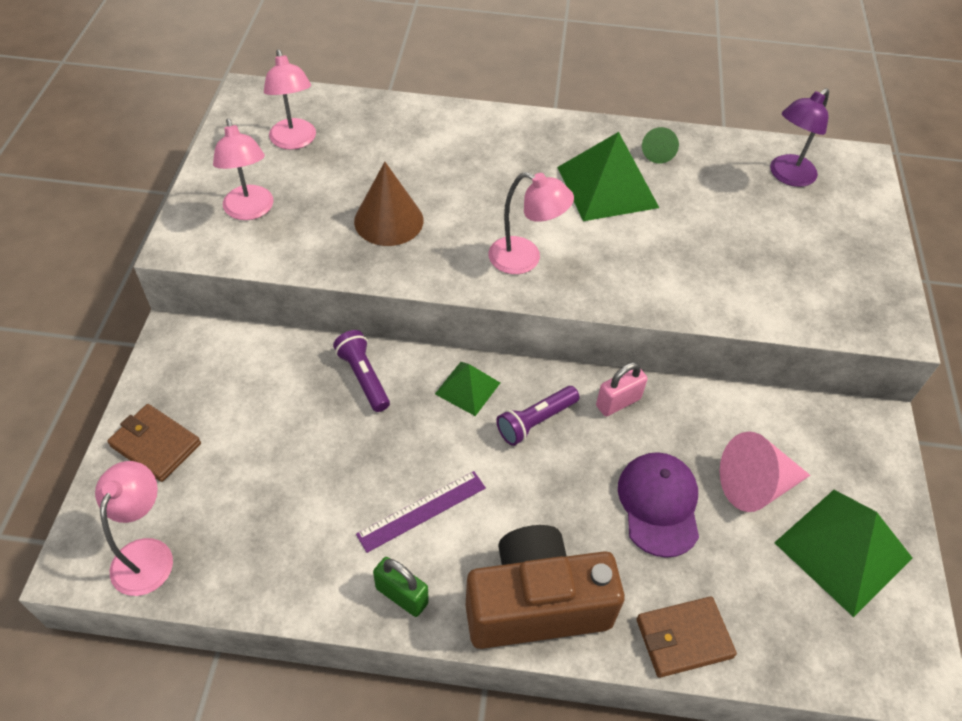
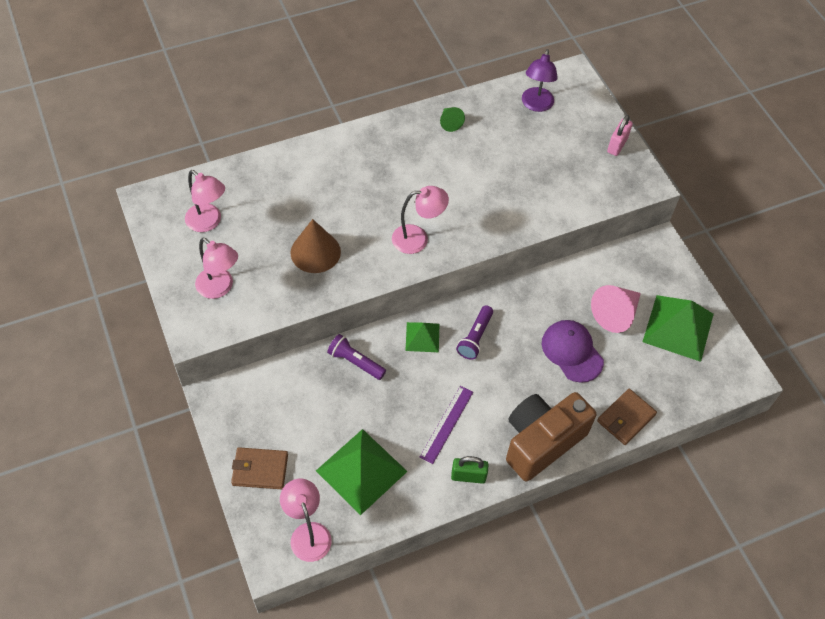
camera: 30 degrees left, 5 degrees up
green pyramid [557,132,659,221] -> green pyramid moved to [316,429,408,515]
pink padlock [596,362,648,417] -> pink padlock moved to [607,115,633,156]

